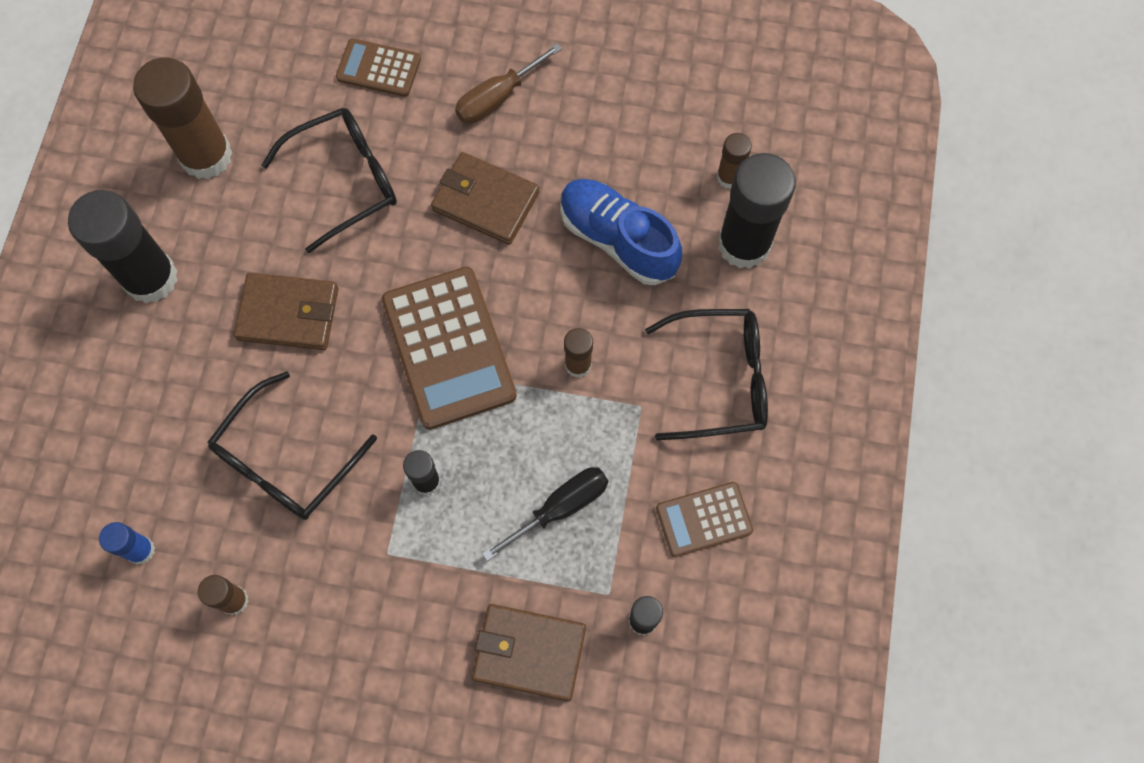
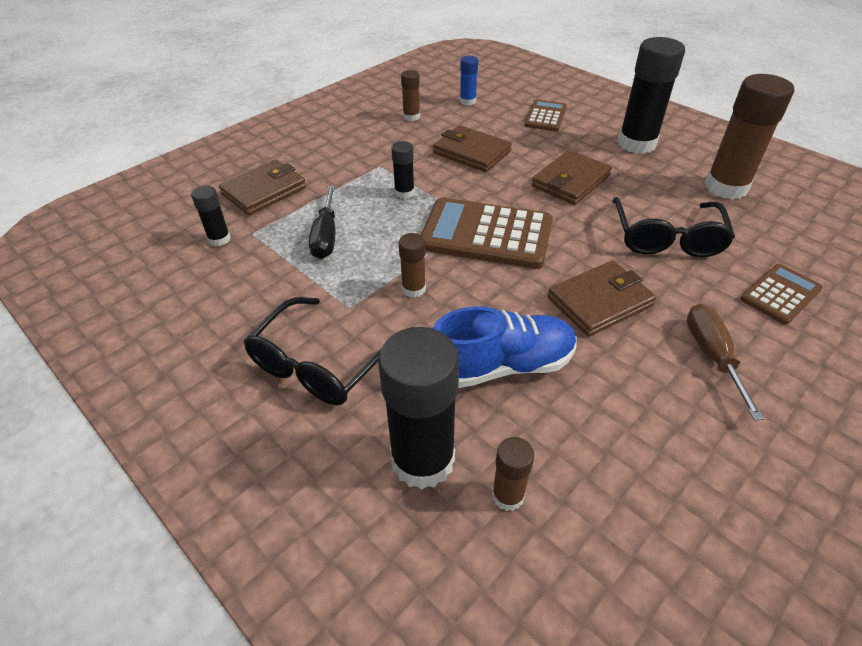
camera: 125 degrees right, 25 degrees down
black glasses [208,372,377,520] -> brown wallet [433,125,512,172]
brown calculator [656,482,753,557] -> brown calculator moved to [524,100,567,131]

